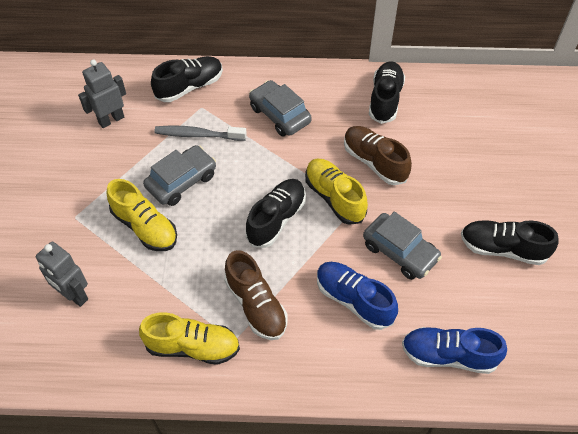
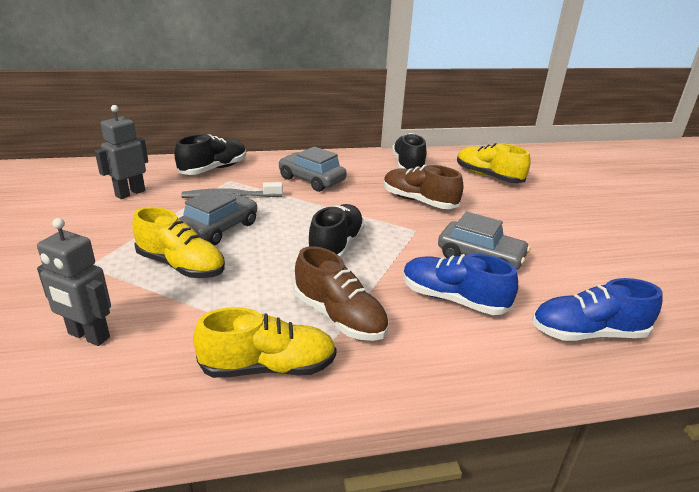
camera: 15 degrees left, 25 degrees down
yellow shoe [305,159,368,225] -> yellow shoe moved to [457,143,531,183]
black shoe [461,220,559,265] -> none

